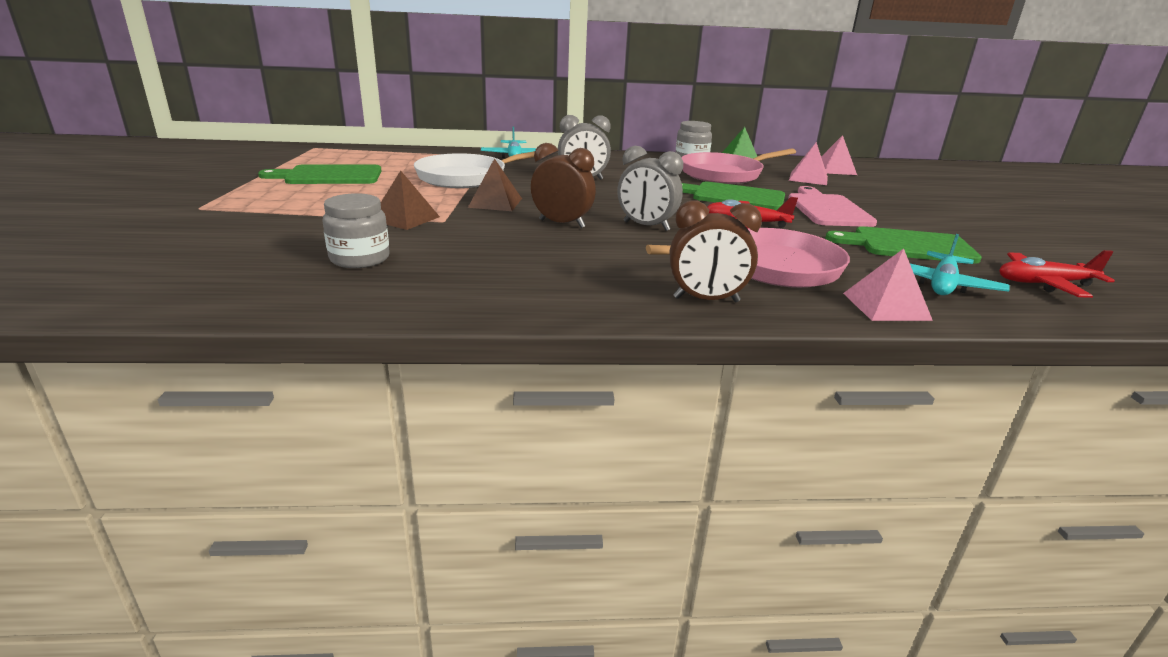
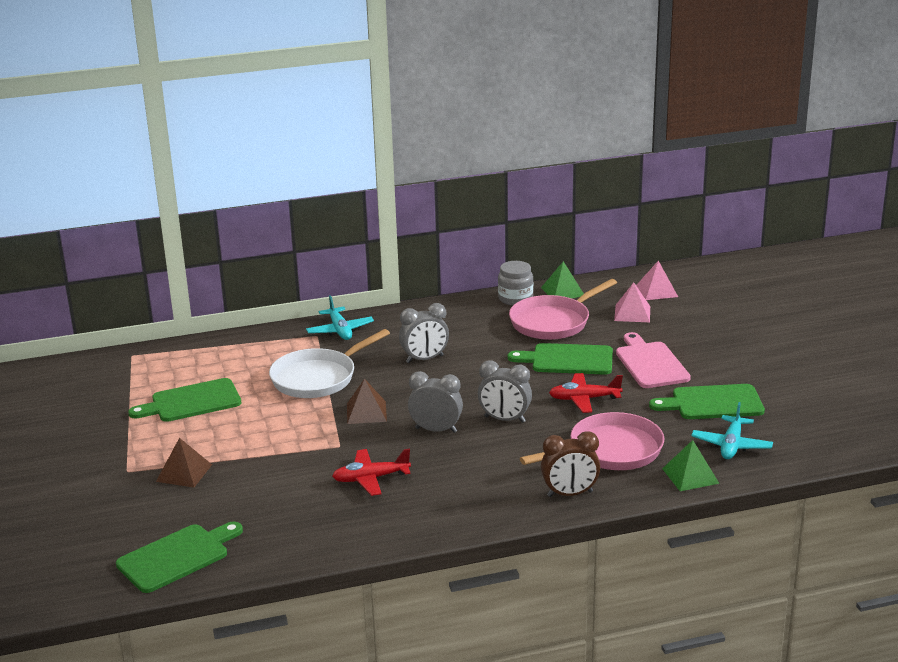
camera: 10 degrees left, 0 degrees up
grey jar [322,193,390,268] -> none
brown pyramid [381,171,440,230] -> brown pyramid moved to [156,438,212,487]
brown clock [531,143,596,228] -> grey clock [408,371,463,433]
pink pyramid [843,248,933,321] -> green pyramid [662,440,720,491]
red plane [999,250,1115,298] -> red plane moved to [332,449,411,496]
none -> green cutting board [116,522,243,593]

